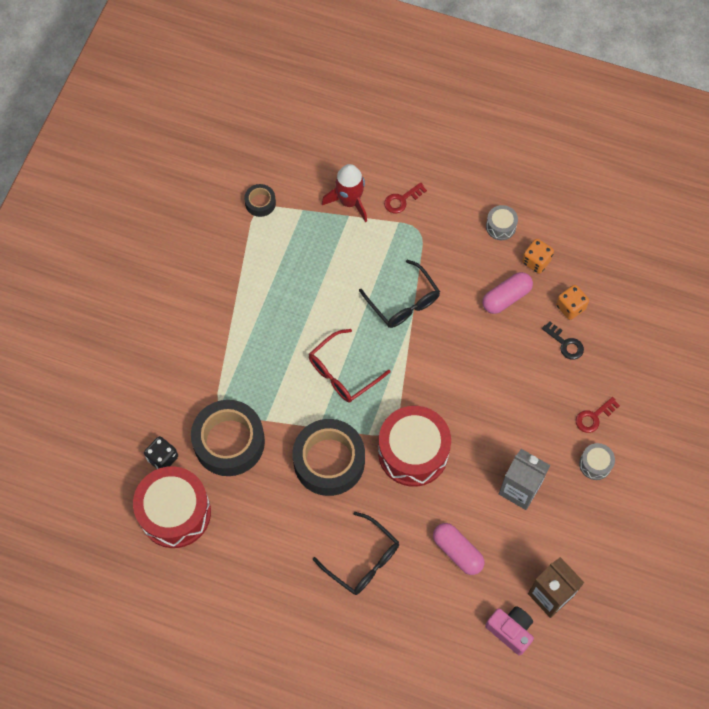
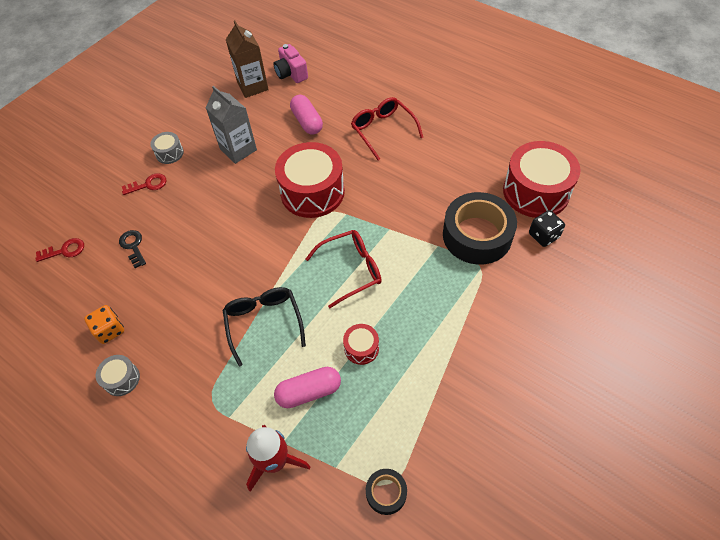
camera: 160 degrees left, 10 degrees down
black tape [293,419,365,496] -> none
black glasses [313,512,399,595] -> red glasses [351,97,423,160]
red key [384,182,427,213] -> red key moved to [35,238,84,262]
pink capsule [482,272,533,314] -> pink capsule moved to [274,367,341,408]
orange dice [556,285,589,320] -> none
none -> red drum [343,324,379,365]

